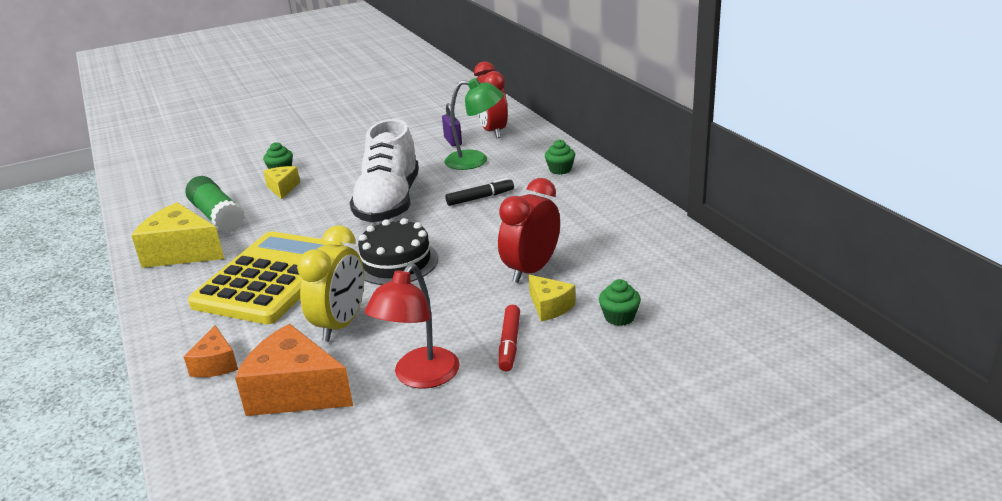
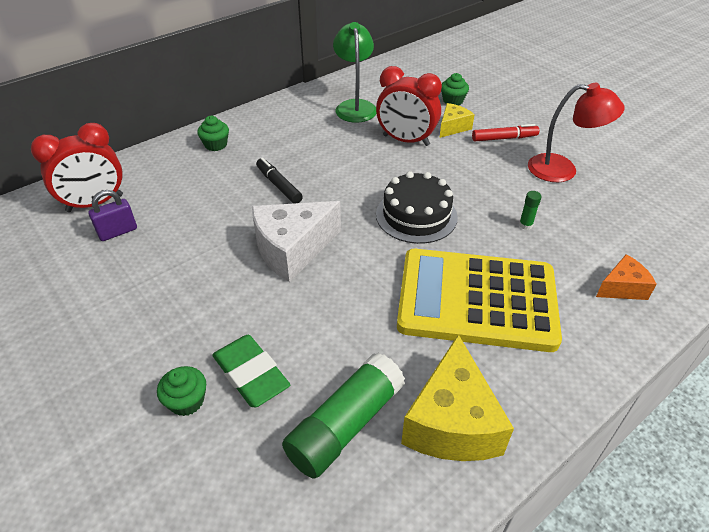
camera: 105 degrees left, 15 degrees up
orange cheese [235,324,353,416] -> none
yellow cheese [263,166,300,200] -> green eraser [212,335,290,407]
yellow clock [297,225,364,341] -> green glue stick [519,191,542,230]
white shoe [349,119,419,222] -> white cheese [252,201,341,282]
green lamp [444,78,504,170] -> green lamp moved to [333,22,376,122]

